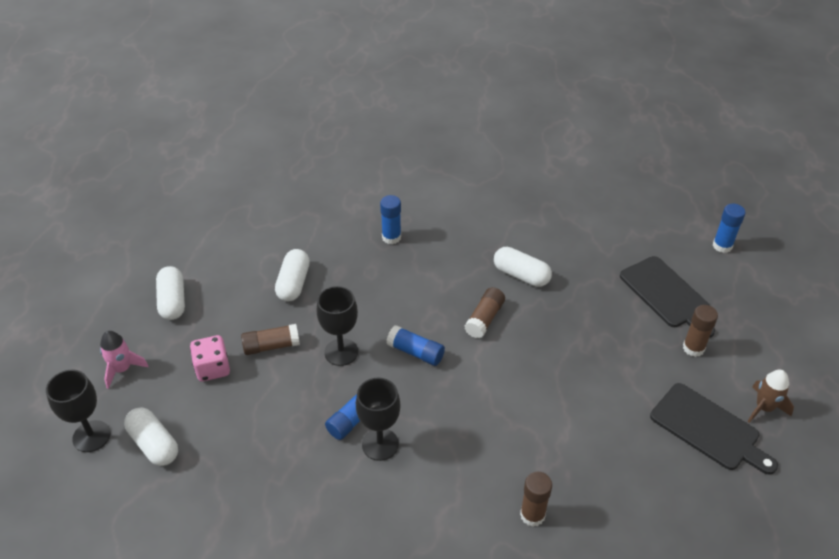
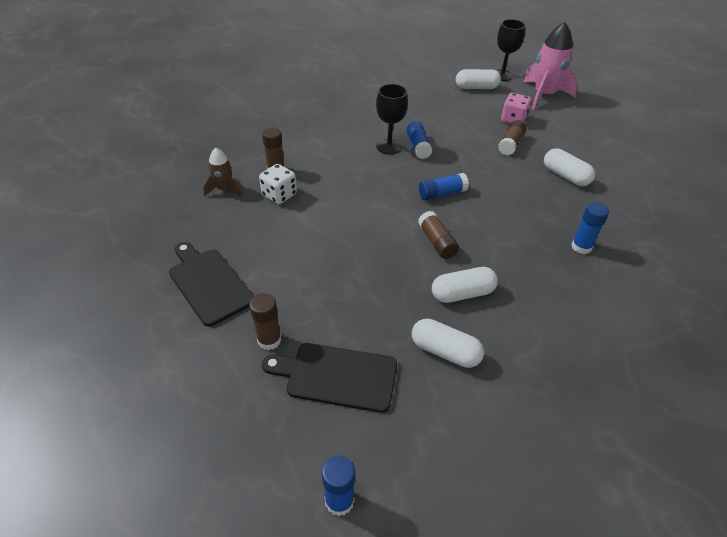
camera: 130 degrees right, 0 degrees up
pink rocket [100,331,149,389] -> pink rocket [523,22,578,110], size x1.84
white capsule [156,266,185,320] -> white capsule moved to [412,319,484,368]
black goblet [317,286,358,366] -> none
black cutting board [650,383,778,475] -> black cutting board turned 60 degrees clockwise [169,242,254,327]
brown rocket [748,370,794,423] -> brown rocket moved to [203,148,242,197]
none -> white dice [259,164,297,204]

